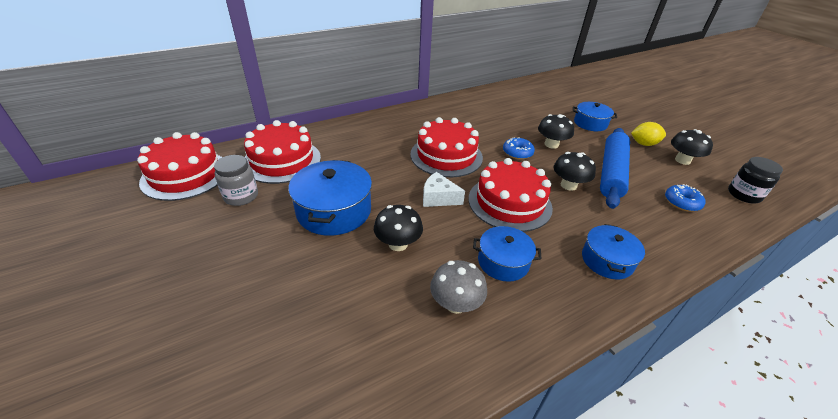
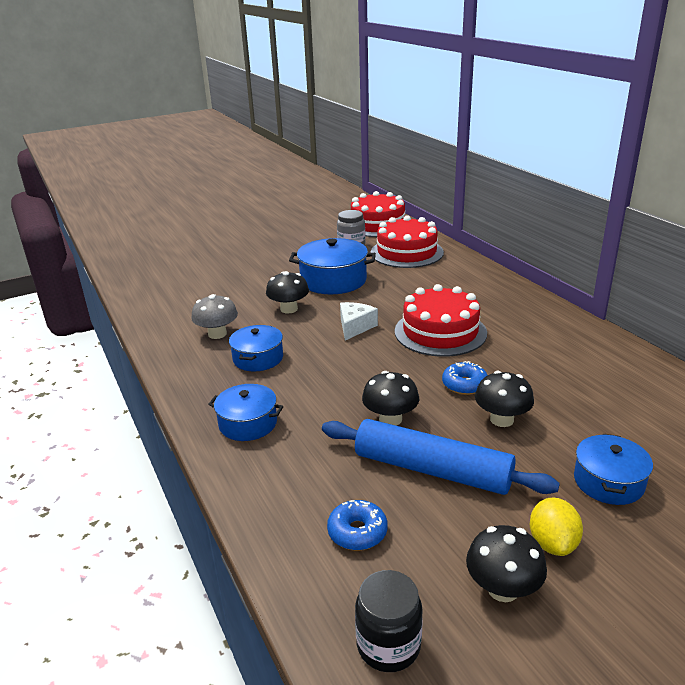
camera: 95 degrees right, 10 degrees down
red cake [468,158,553,232] -> none

